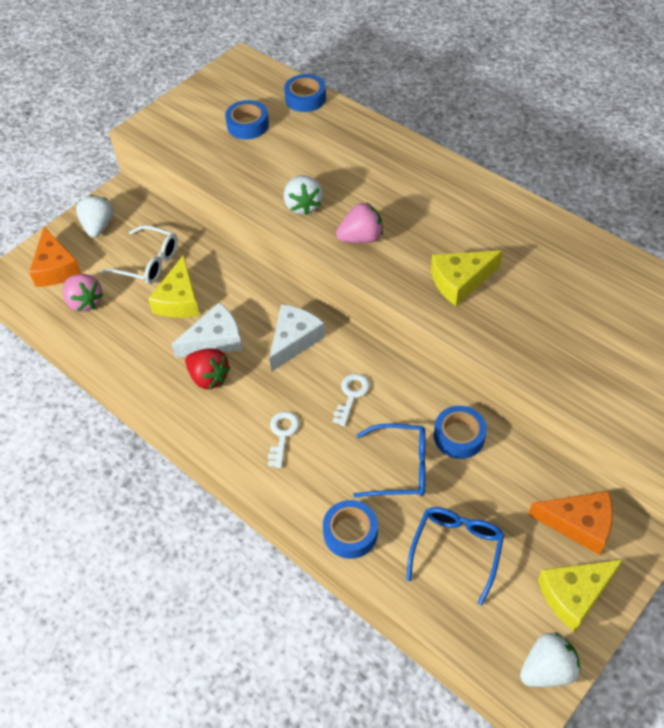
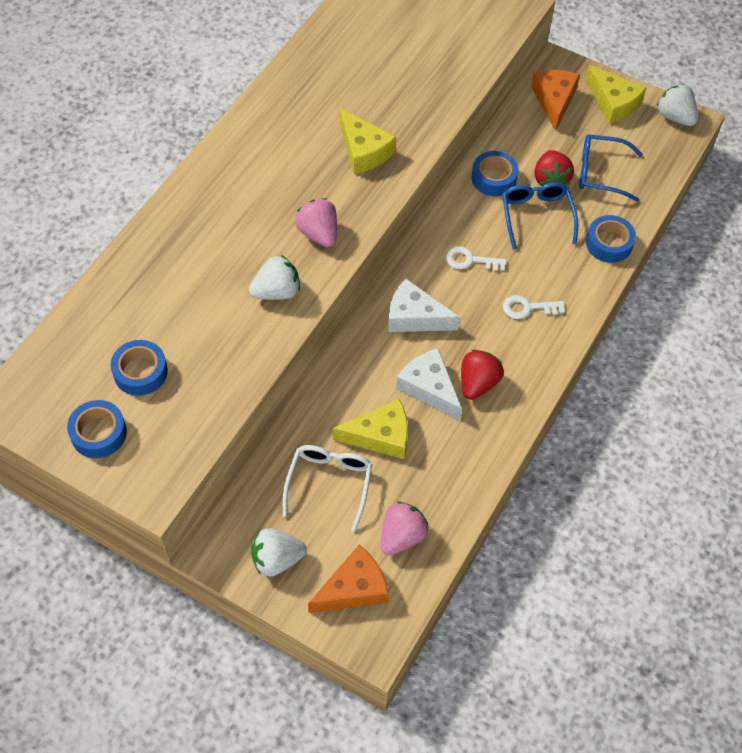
camera: 105 degrees left, 5 degrees up
blue tape [284,74,326,112] -> blue tape moved to [67,400,127,458]
none -> red strawberry [534,150,574,186]

